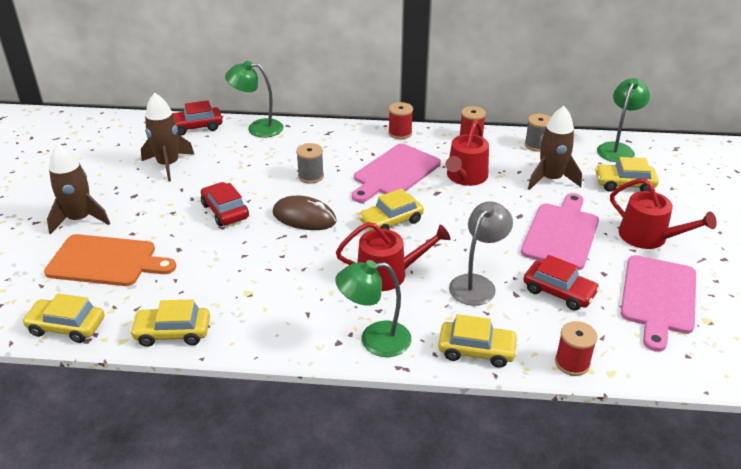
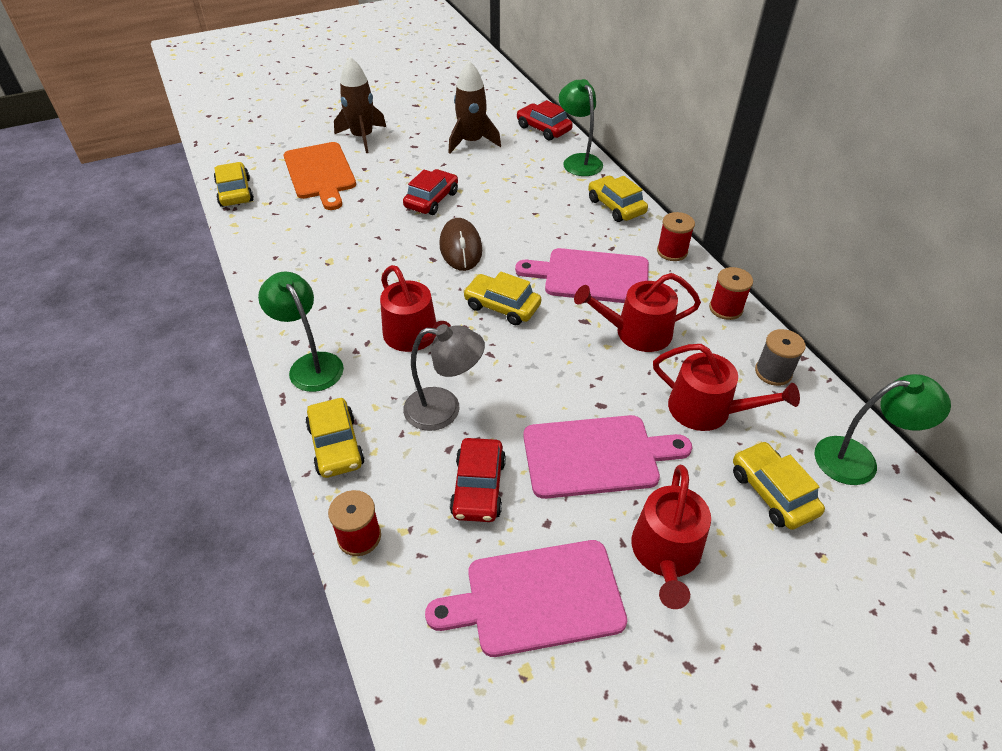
camera: 60 degrees right, 10 degrees up
yellow car [130,299,210,347] -> yellow car moved to [588,176,648,222]
grey spool [296,143,324,184] -> none
brown rocket [528,106,582,190] -> red watering can [653,344,800,431]

